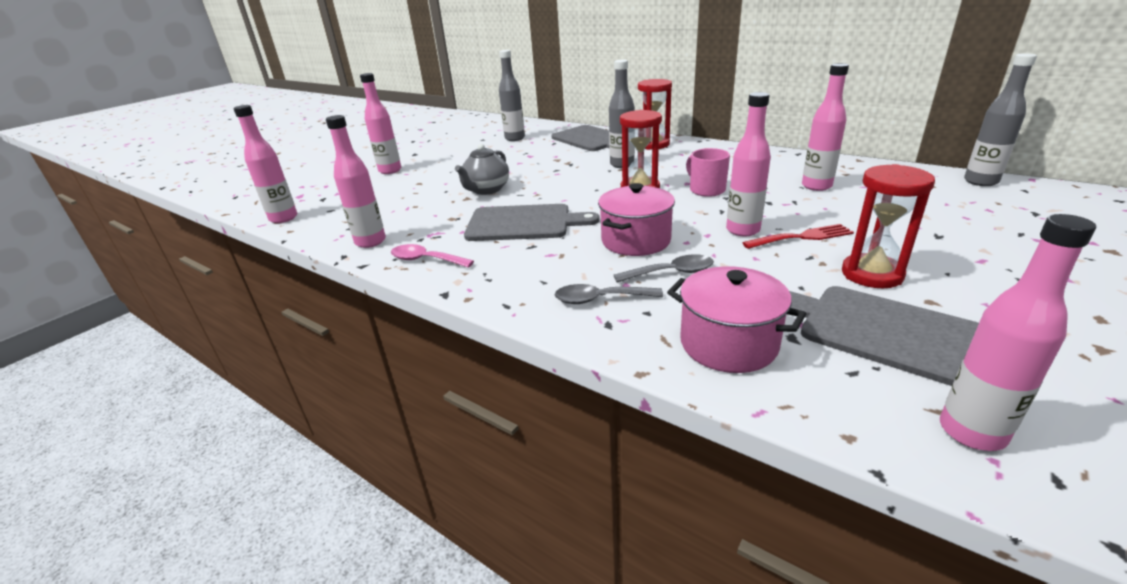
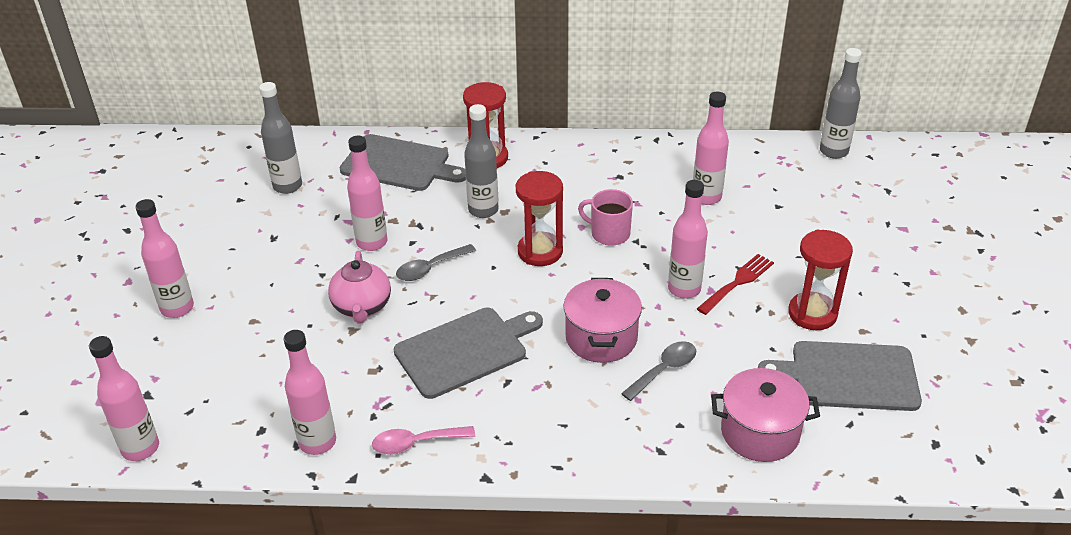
camera: 35 degrees left, 10 degrees up
grey teapot [455,144,509,195] -> pink teapot [328,251,391,324]
grey spoon [555,284,663,304] -> grey spoon moved to [396,244,476,281]
pink bottle [940,214,1096,451] -> pink bottle moved to [347,135,387,251]

